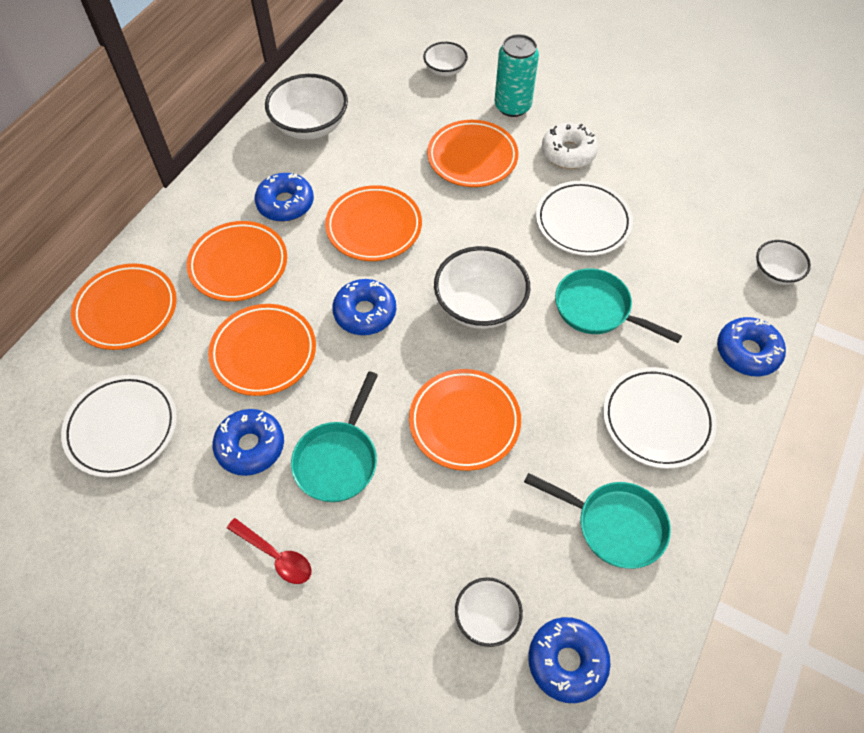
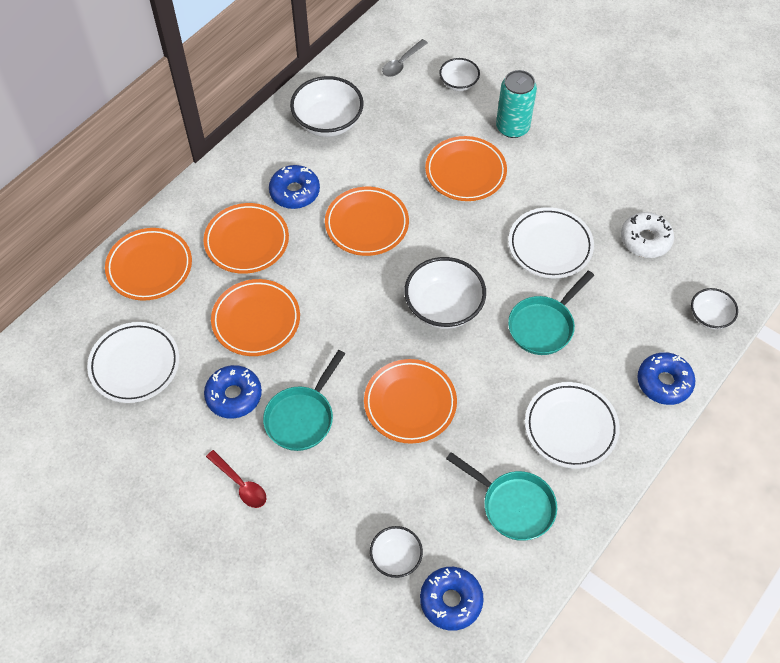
camera: 10 degrees right, 0 degrees up
blue donut [332,279,396,335] -> none
white donut [542,123,598,169] -> white donut moved to [621,212,674,258]
turquoise pan [555,268,682,343] -> turquoise pan turned 90 degrees counterclockwise [508,270,594,355]
none -> grey spoon [382,39,428,77]

